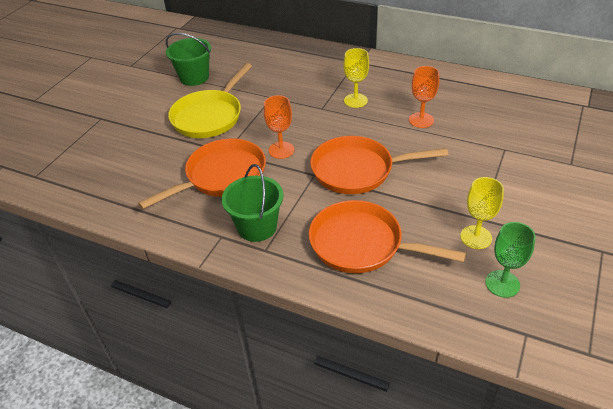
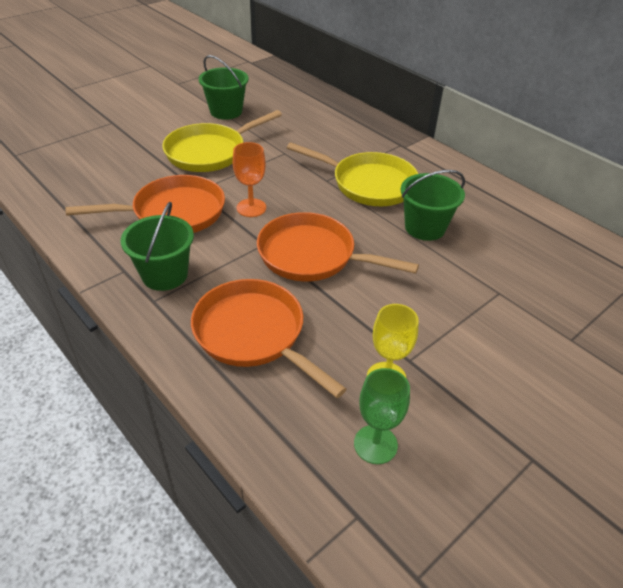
camera: 20 degrees right, 0 degrees up
yellow goblet [343,48,369,108] -> yellow pan [287,142,418,206]
orange goblet [409,66,439,128] -> green bucket [401,170,465,241]

